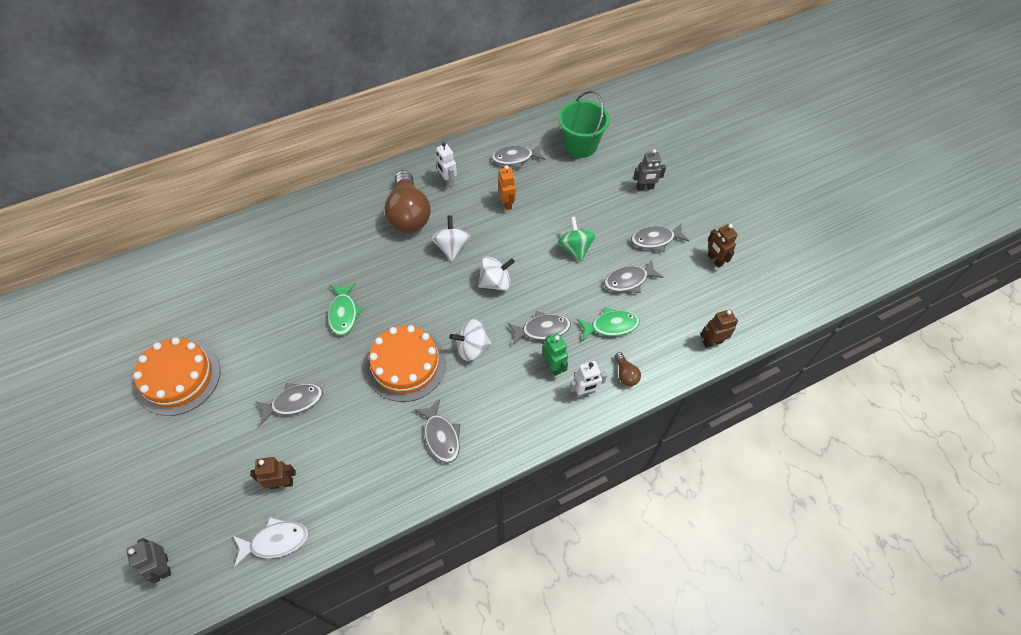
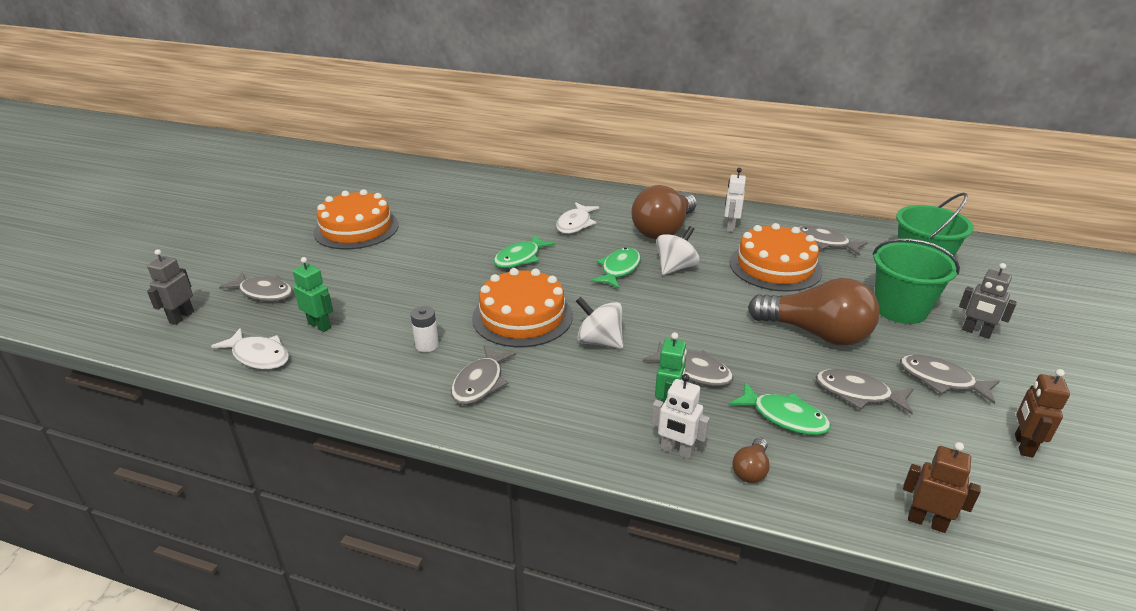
camera: 45 degrees right, 25 degrees down
brown robot [250,457,296,489] -> green robot [293,257,333,332]
grey fish [255,383,323,426] -> grey fish moved to [219,272,293,302]
white spinning top [478,256,515,291] -> none
orange robot [498,165,516,210] -> orange cake [730,223,823,292]
green spinning top [558,217,596,262] -> brown light bulb [748,278,880,346]
none -> white battery [411,306,439,352]
none -> white fish [556,202,599,234]
none -> green fish [590,248,641,289]
none -> green bucket [873,238,960,324]

